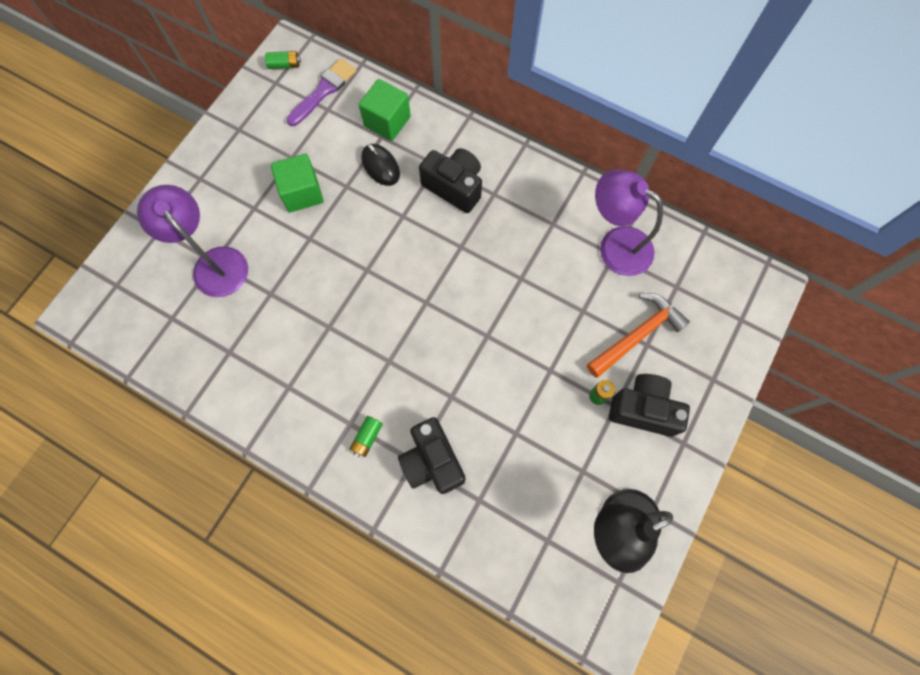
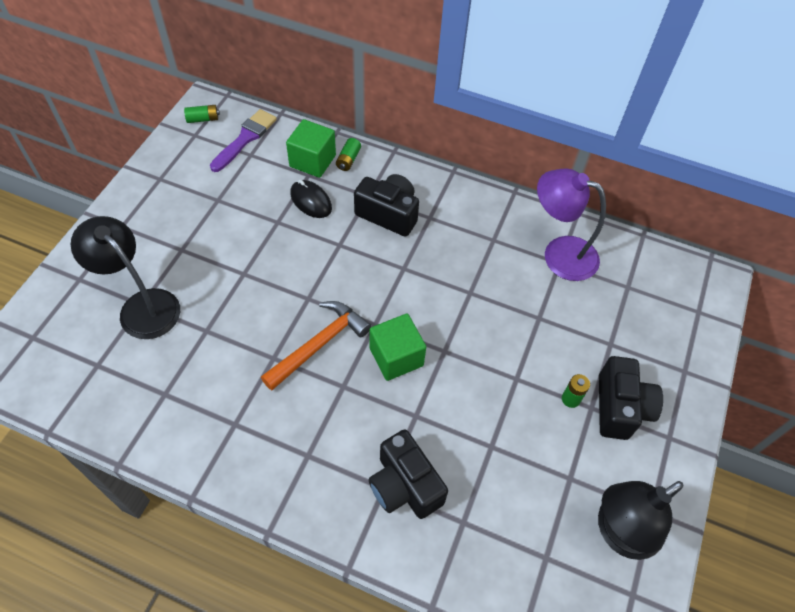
camera: 10 degrees left, 15 degrees down
purple lamp [137,185,248,297] -> black lamp [71,216,180,339]
green cube [271,154,324,212] -> green cube moved to [369,314,426,381]
green battery [349,416,383,457] -> green battery moved to [336,138,361,171]
orange hammer [587,293,690,378] -> orange hammer moved to [261,301,371,390]
black camera [609,374,690,437] -> black camera turned 90 degrees clockwise [599,356,663,440]

